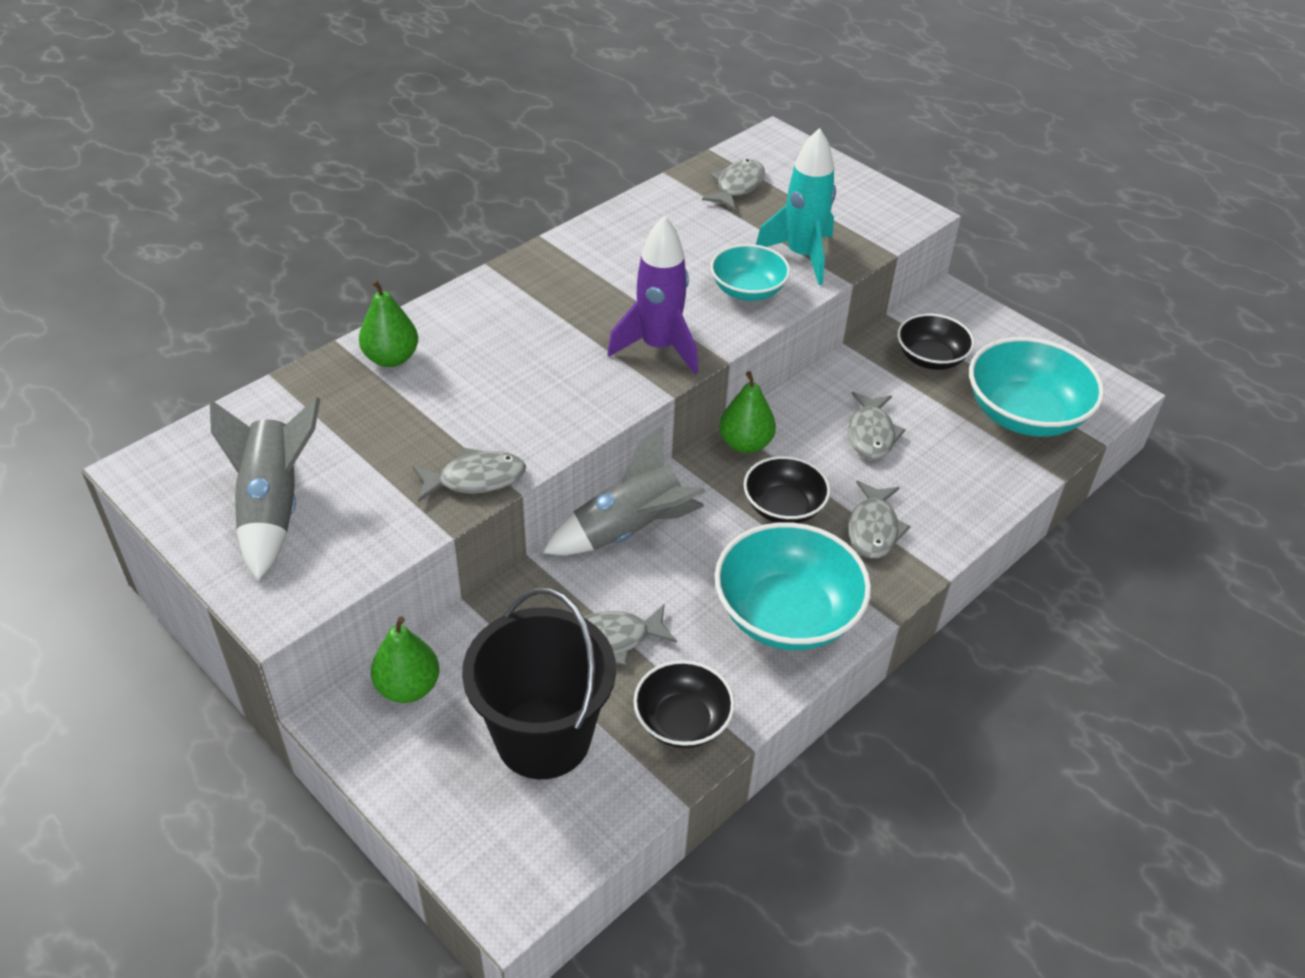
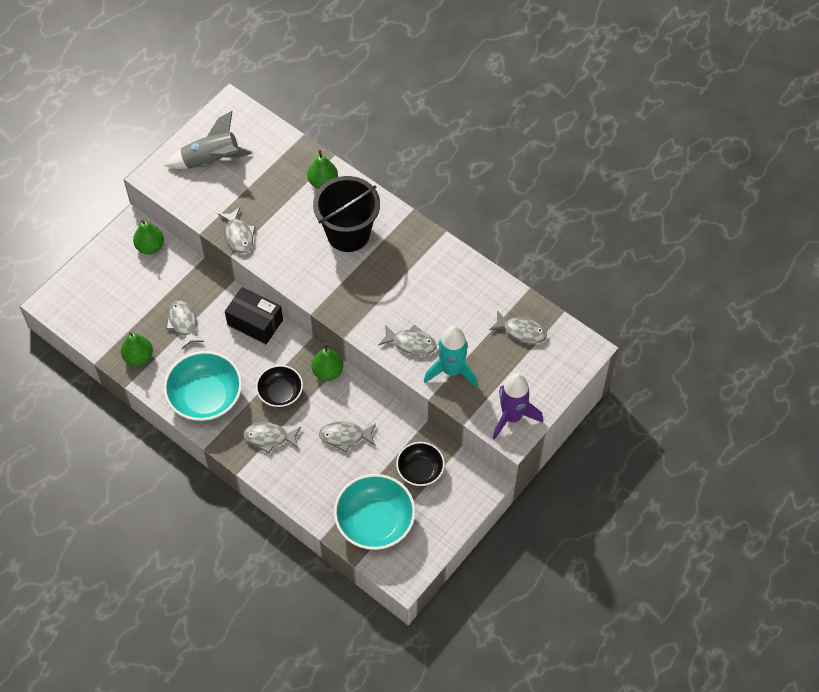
camera: 85 degrees right, 15 degrees up
black bucket [462,587,616,779] -> black bucket moved to [313,176,380,252]
grey rocket [543,425,706,555] -> black box [225,287,283,344]
purple rocket [607,216,698,374] -> purple rocket moved to [493,373,543,440]
black bowl [633,660,735,748] -> green pear [121,332,153,366]
turquoise bowl [710,244,790,301] -> grey fish [378,325,437,355]

